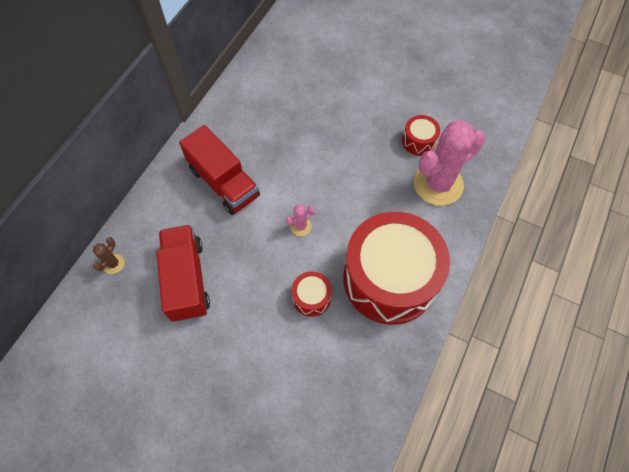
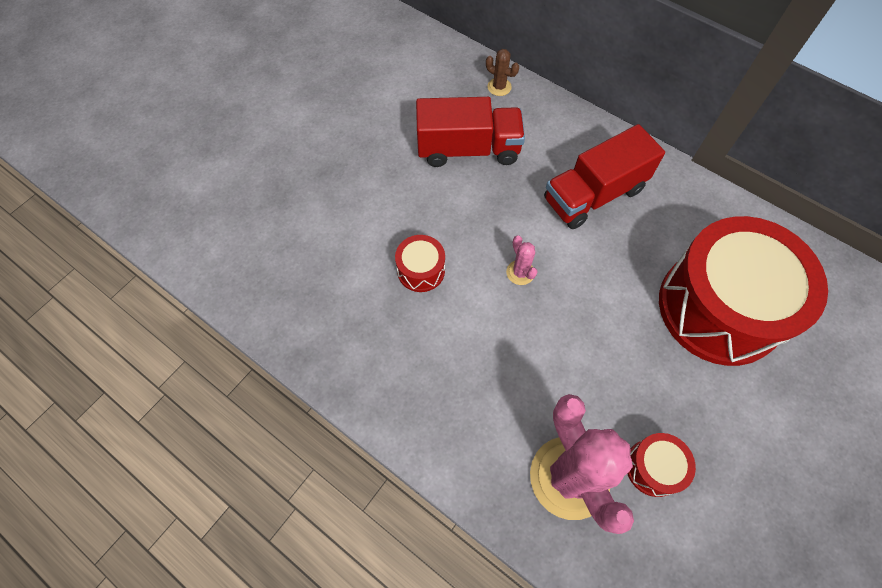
camera: 100 degrees right, 0 degrees up
red drum [343,212,450,325] -> red drum moved to [659,216,828,366]

